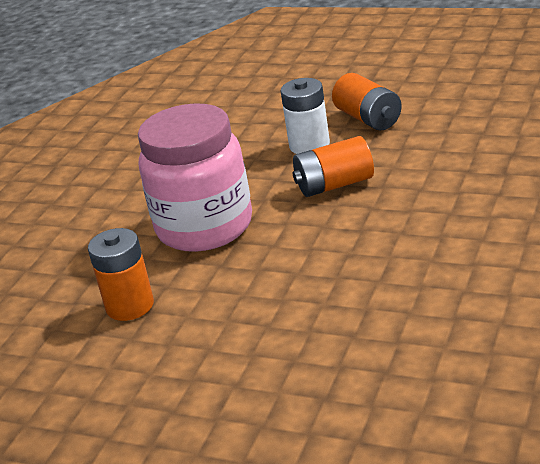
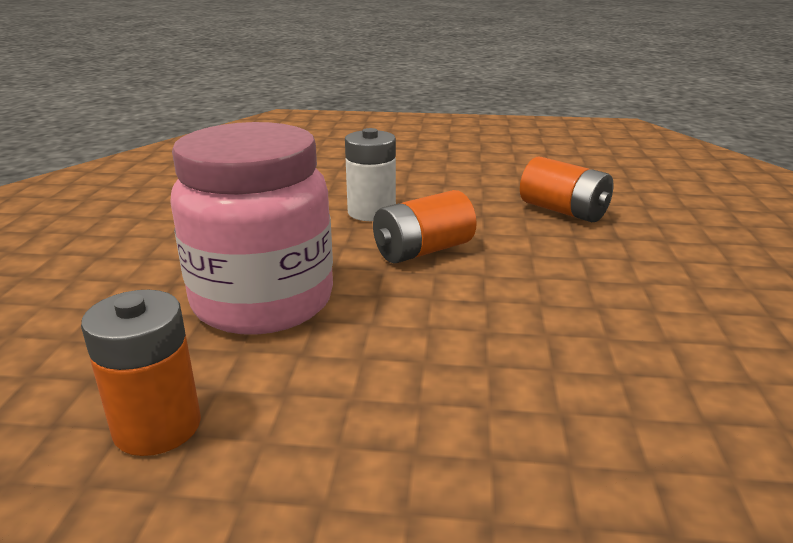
camera: 20 degrees left, 5 degrees down
orange battery [332,73,402,131] -> orange battery moved to [520,157,614,222]

